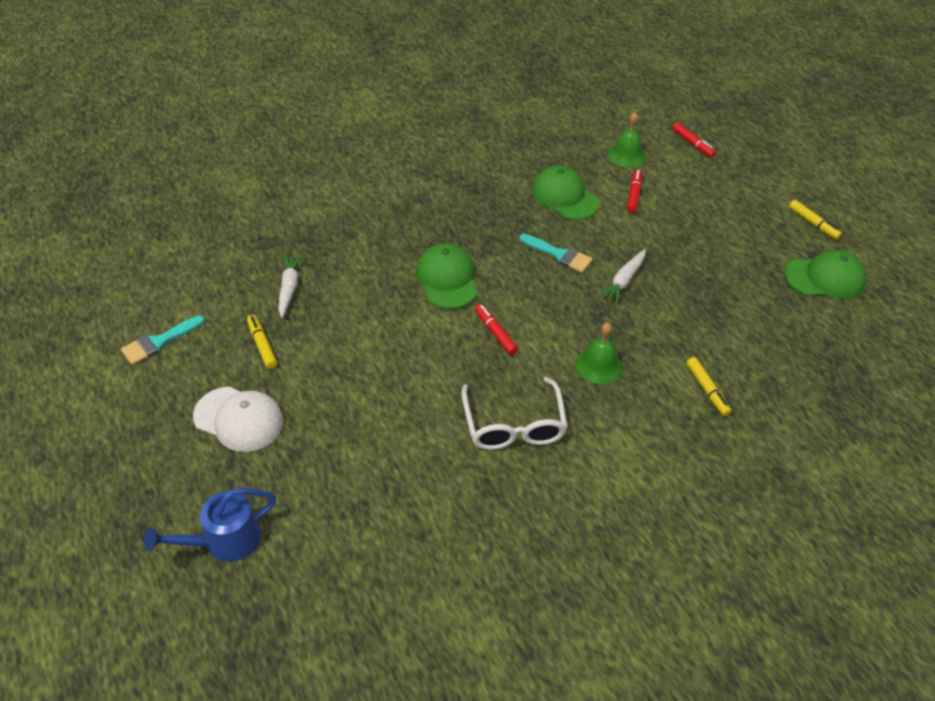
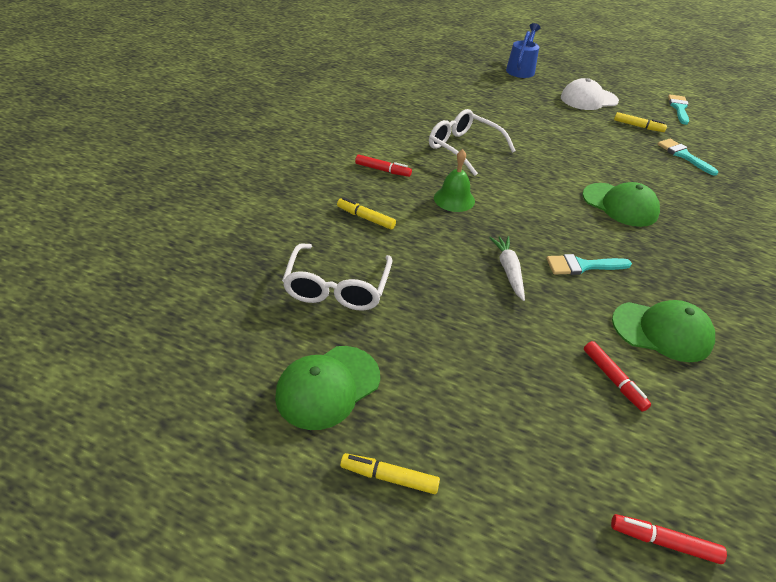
camera: 140 degrees right, 5 degrees down
white carrot [278,254,303,318] -> turquoise brush [657,139,718,176]
red marker [475,304,518,355] -> red marker moved to [355,154,412,177]
green bell [608,112,646,168] -> none
none -> white glasses [282,243,392,311]

